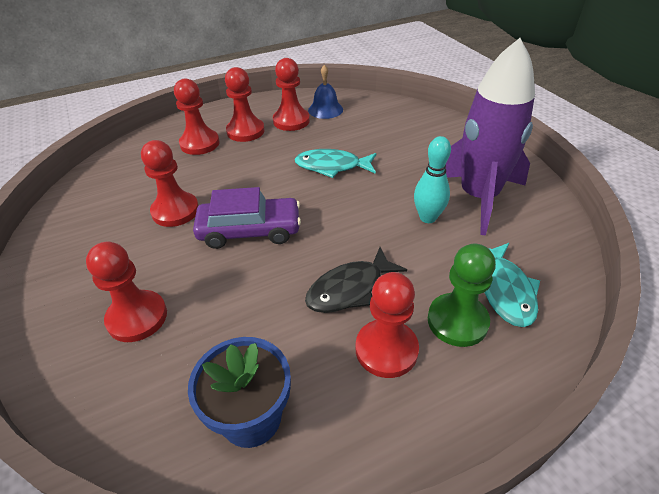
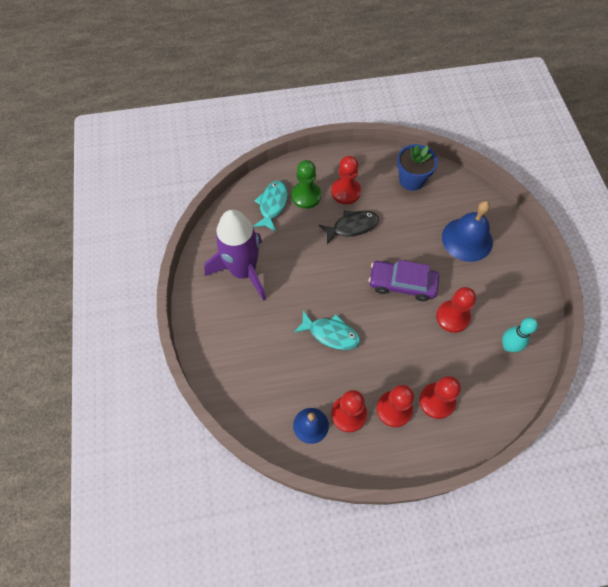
camera: 165 degrees left, 20 degrees up
red pawn [86,242,167,342] -> blue bell [442,201,493,262]
turquoise bowling pin [414,136,451,223] -> turquoise bowling pin moved to [502,318,538,352]

